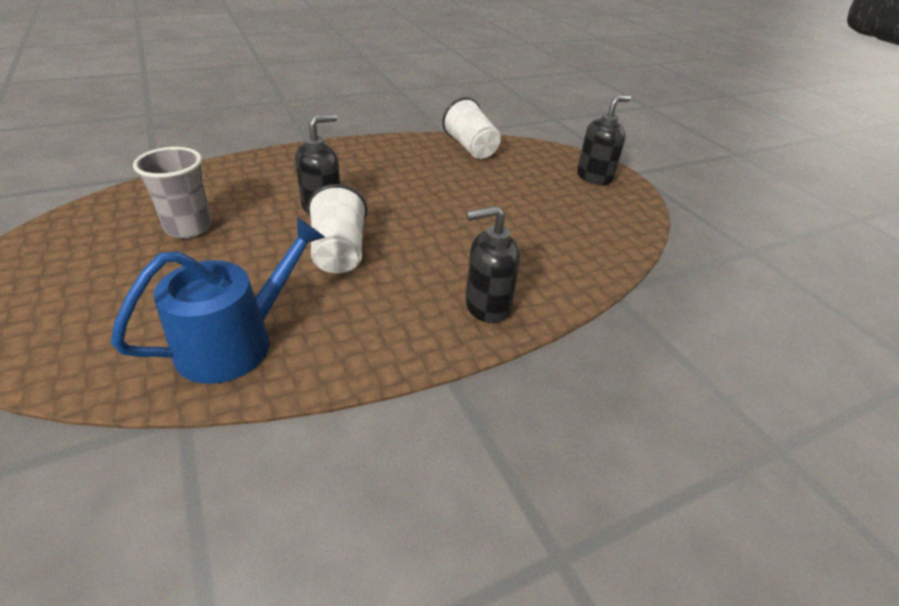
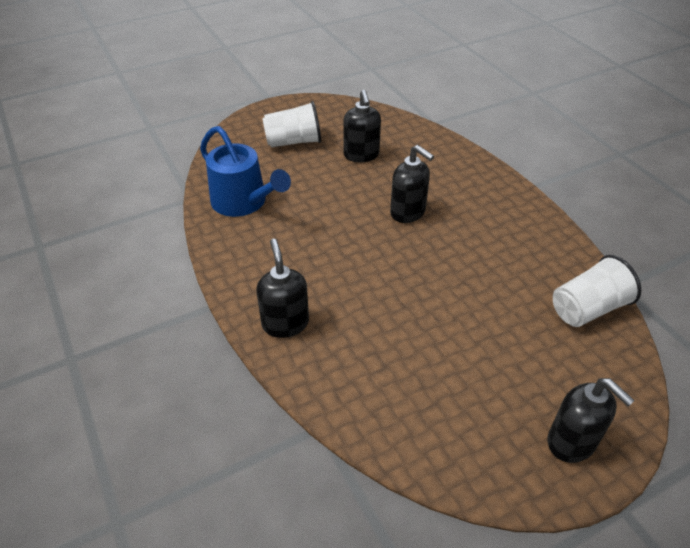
camera: 90 degrees right, 5 degrees up
grey cup [133,147,212,238] -> black soap dispenser [343,90,381,162]
white cup [307,184,367,273] -> white cup moved to [262,101,321,147]

